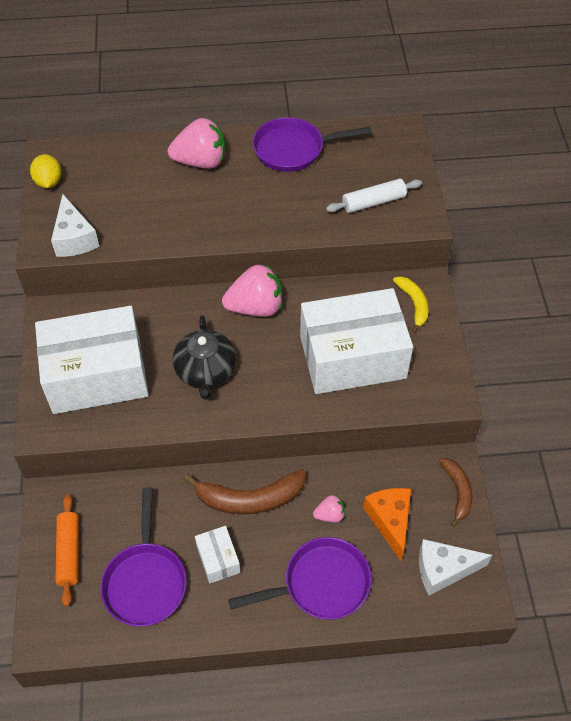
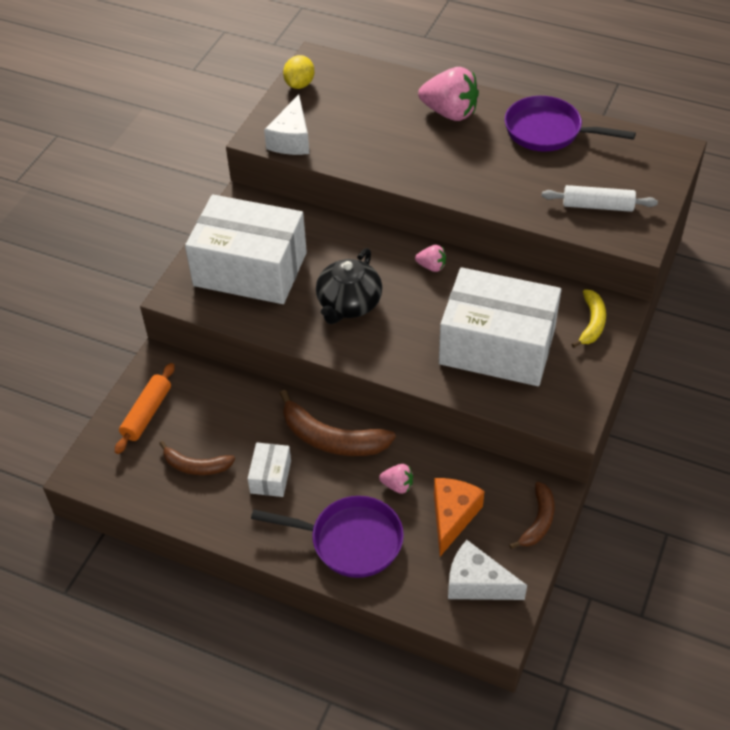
camera: 30 degrees right, 5 degrees down
purple pan [100,487,187,627] -> brown banana [159,441,235,475]
pink strawberry [222,265,283,317] -> pink strawberry [415,245,446,272], size x0.49

